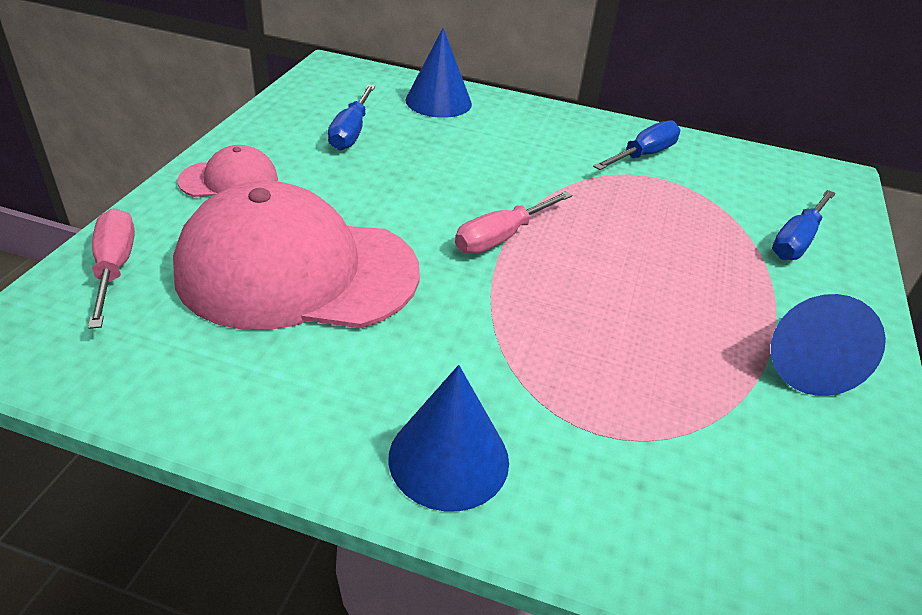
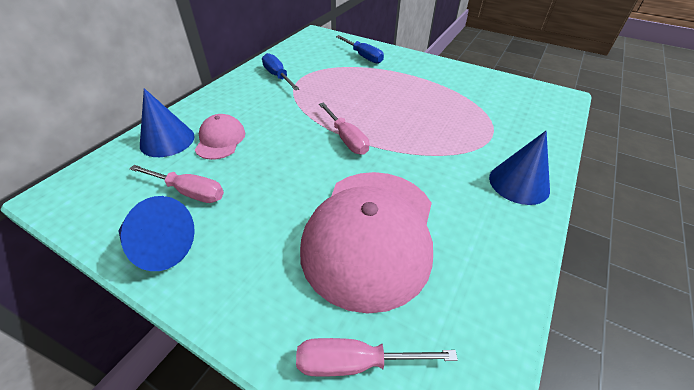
camera: 75 degrees left, 5 degrees up
pink cap [177,145,278,197] -> pink cap moved to [195,114,245,160]
blue screwdriver [328,85,375,150] -> pink screwdriver [129,165,224,203]
blue cone [771,294,886,396] -> blue cone moved to [118,196,195,271]

